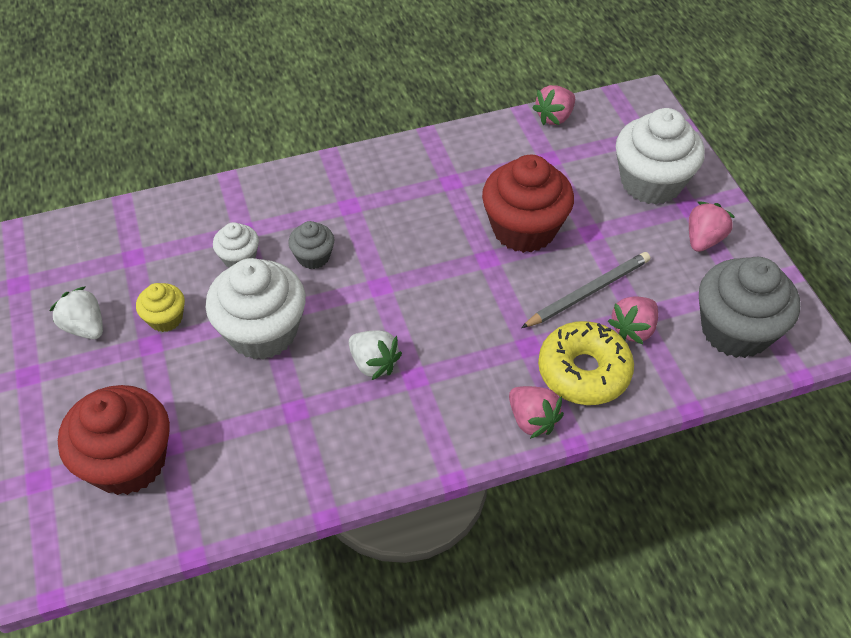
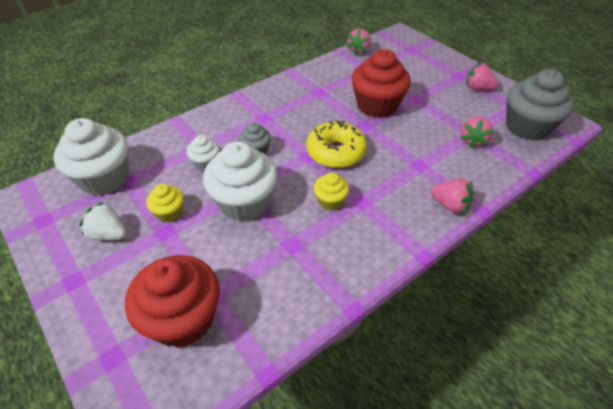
camera: 20 degrees left, 5 degrees down
white strawberry [349,330,402,380] -> yellow cupcake [314,172,349,210]
grey pencil [521,252,650,328] -> none
yellow donut [538,321,634,405] -> yellow donut moved to [306,120,367,168]
white cupcake [616,108,705,204] -> white cupcake moved to [54,118,128,195]
pink strawberry [689,202,735,252] -> pink strawberry turned 75 degrees counterclockwise [466,63,499,90]

